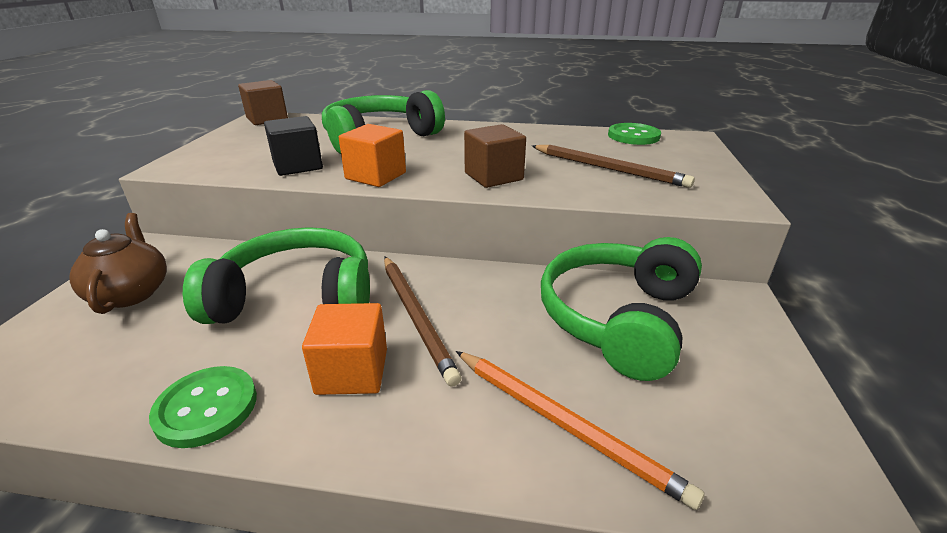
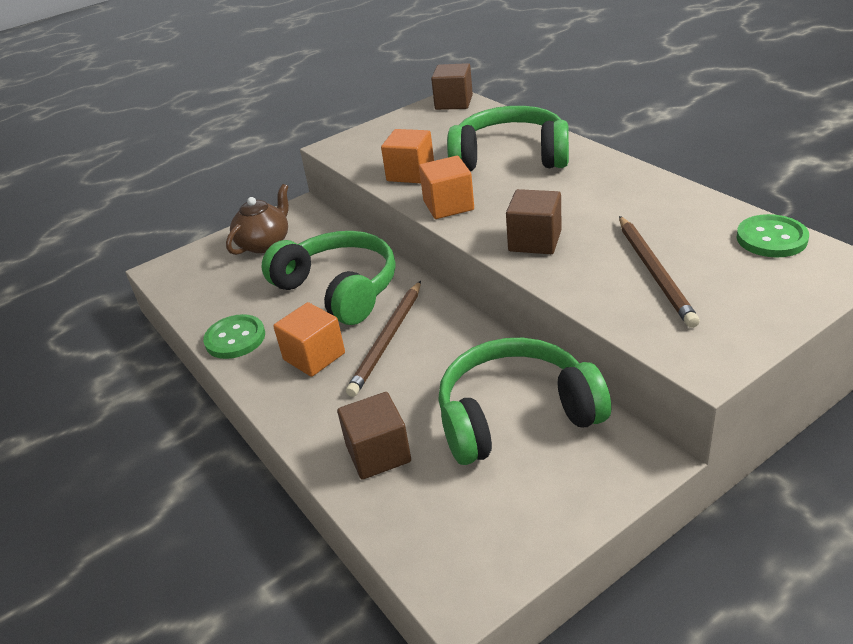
camera: 50 degrees right, 5 degrees up
black cube [264,116,323,176] -> orange cube [381,129,434,183]
orange pencil [456,351,705,510] -> brown cube [337,392,411,480]

